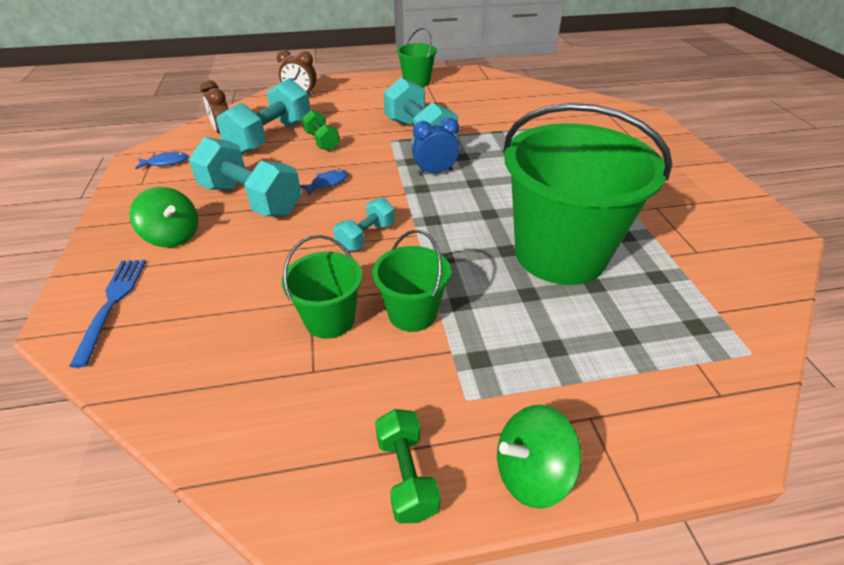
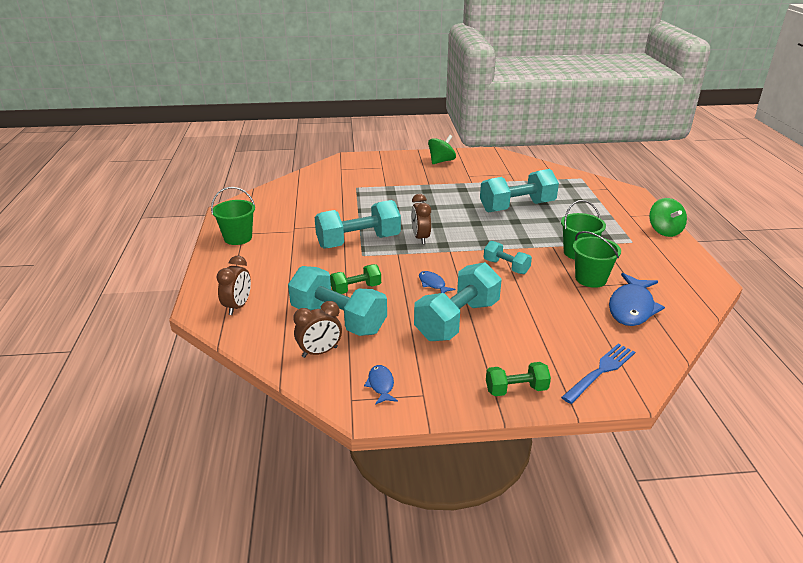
camera: 85 degrees left, 10 degrees down
blue fork [69,260,146,368] -> blue fork turned 135 degrees clockwise [561,344,635,404]
green spinning top [130,187,198,247] -> green spinning top moved to [428,135,456,164]
green dumbbell [375,409,441,523] -> green dumbbell moved to [486,362,551,396]
blue clock [412,118,459,175] -> brown clock [411,194,431,244]
green bucket [504,103,672,285] -> turquoise dumbbell [480,169,559,213]
none -> blue fish [609,273,665,326]

